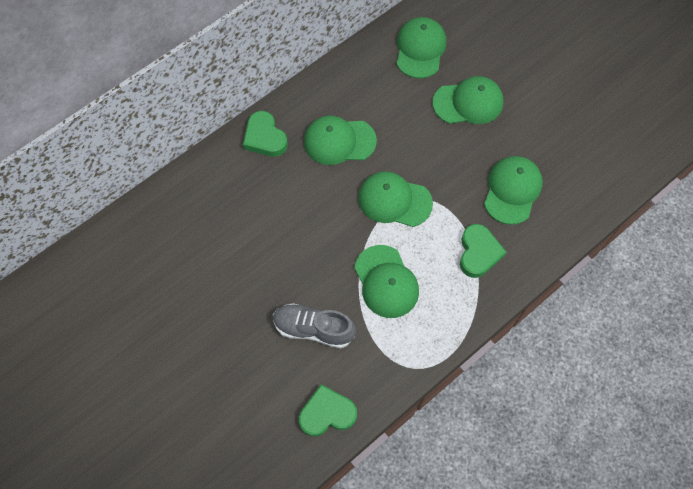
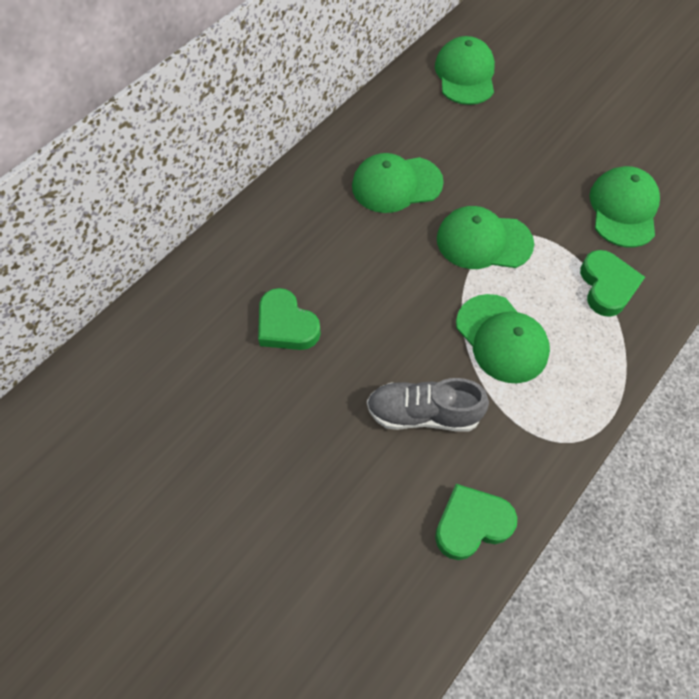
camera: 10 degrees left, 5 degrees down
green heart [243,111,288,157] -> green heart moved to [258,288,321,350]
green cap [432,76,504,124] -> none

